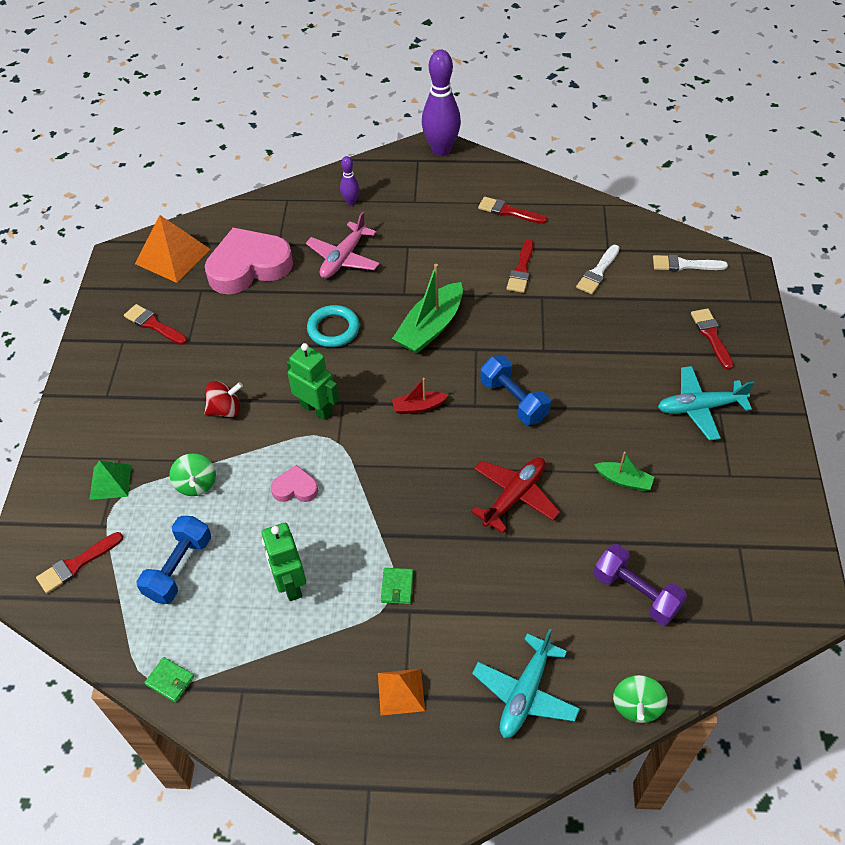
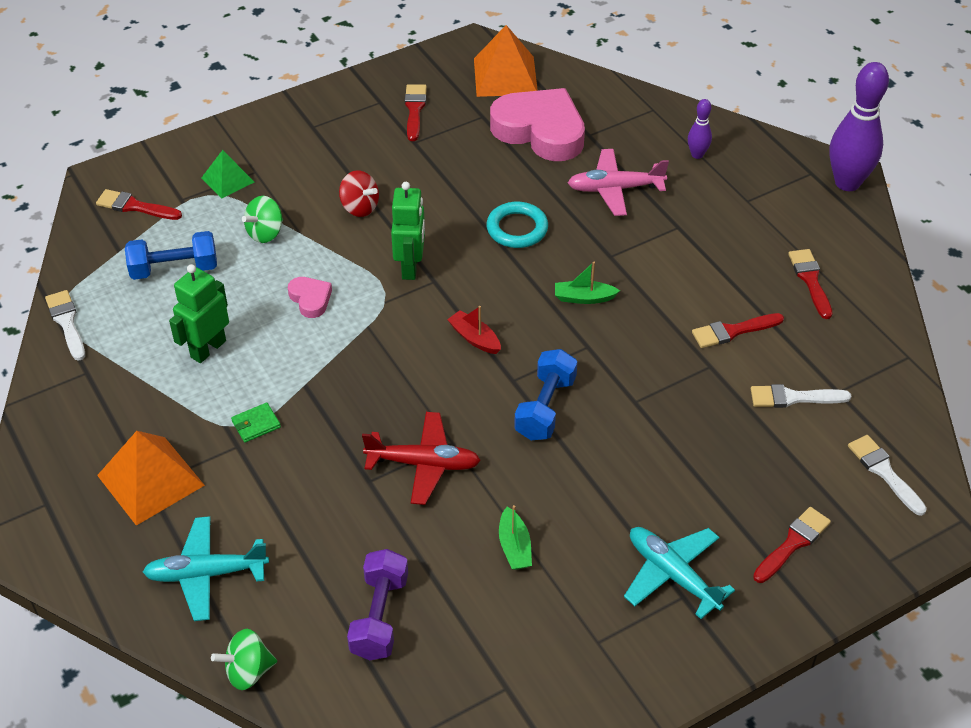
camera: 55 degrees right, 5 degrees down
green wallet [144,657,195,703] -> white brush [45,290,85,361]
orange pyramid [378,669,425,715] -> orange pyramid [97,431,205,526], size x1.68
green boat [392,264,463,354] -> green boat [555,262,620,304], size x0.53

